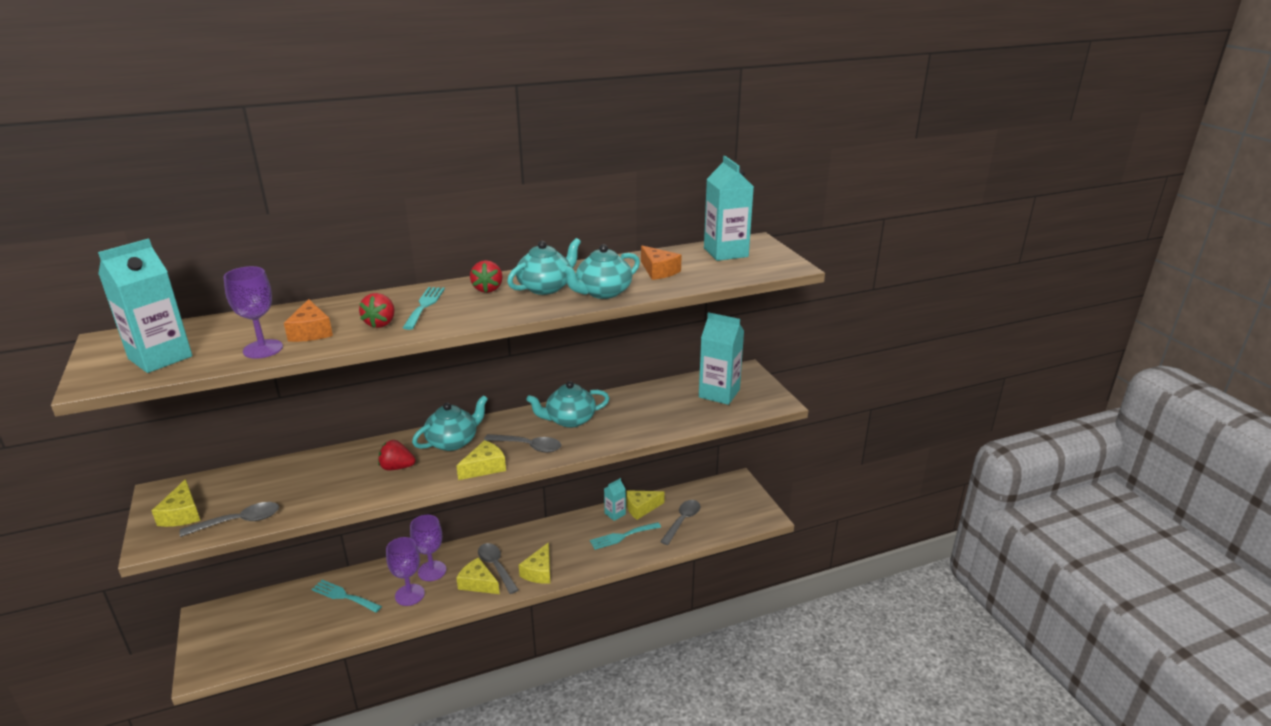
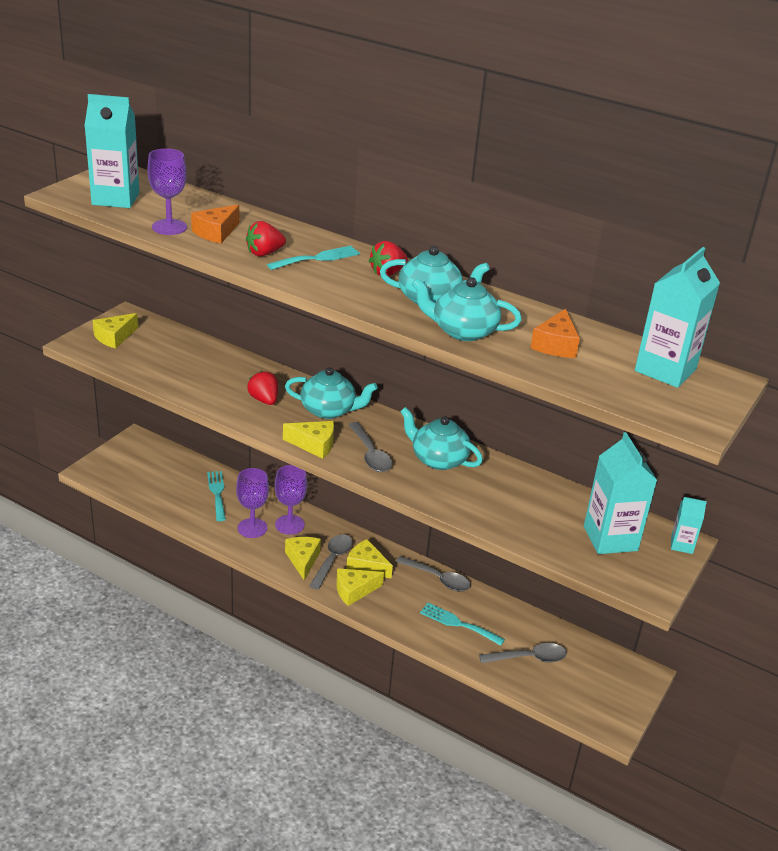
camera: 50 degrees right, 5 degrees up
grey spoon [180,502,279,537] -> grey spoon moved to [396,556,471,592]
turquoise carton [604,478,626,521] -> turquoise carton moved to [671,497,707,554]
yellow cheese [627,490,665,520] -> yellow cheese moved to [346,539,393,579]

